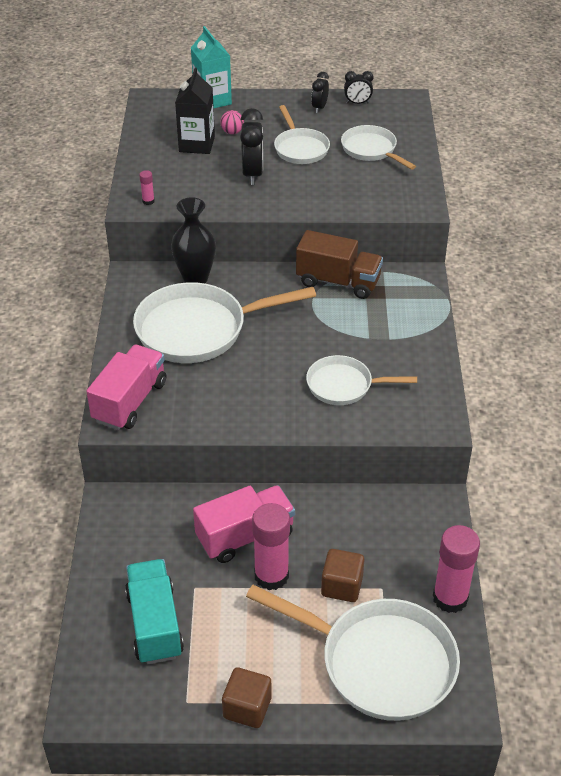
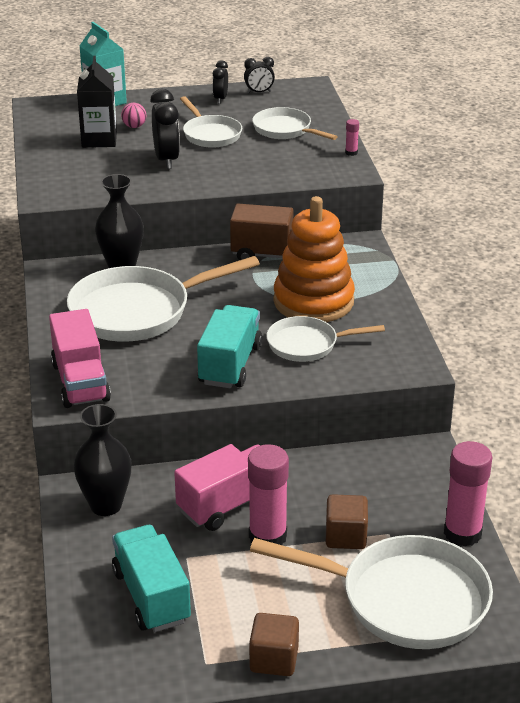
camera: 10 degrees left, 10 degrees down
pink truck [86,345,166,430] -> pink truck turned 150 degrees clockwise [49,309,111,408]
pink glue stick [139,170,155,205] -> pink glue stick moved to [345,119,359,156]
none -> black vase [73,404,132,516]
none -> turquoise truck [197,305,262,388]
none -> orange stacking toy [273,196,355,322]

